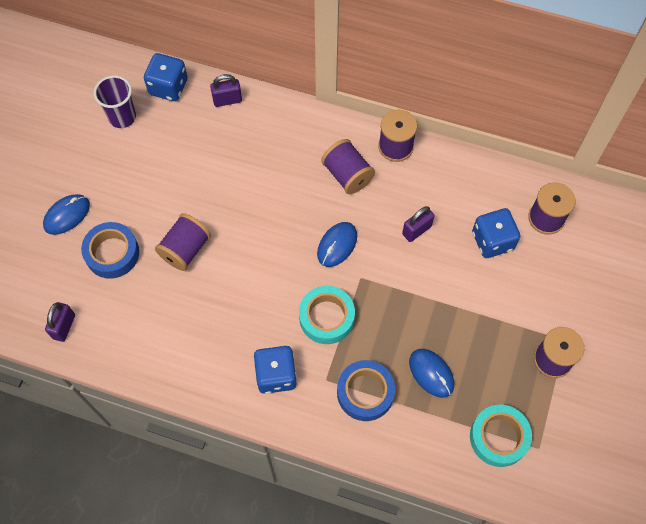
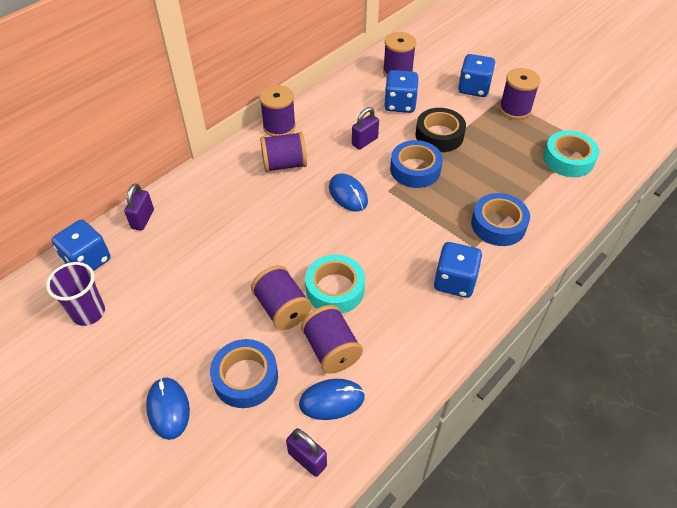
camera: 65 degrees left, 15 degrees down
turquoise tape [299,286,355,344] -> turquoise tape moved to [305,255,365,314]
purple padlock [402,206,435,242] -> purple padlock turned 60 degrees clockwise [352,107,379,150]
blue mouse [409,349,454,398] -> blue mouse moved to [299,379,365,420]
none -> purple spool [301,305,363,374]
none -> blue tape [390,140,443,188]
none -> black tape [415,108,466,152]
none -> blue dice [458,54,495,97]

